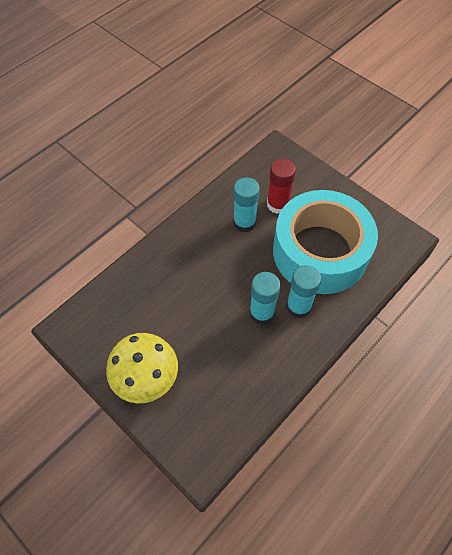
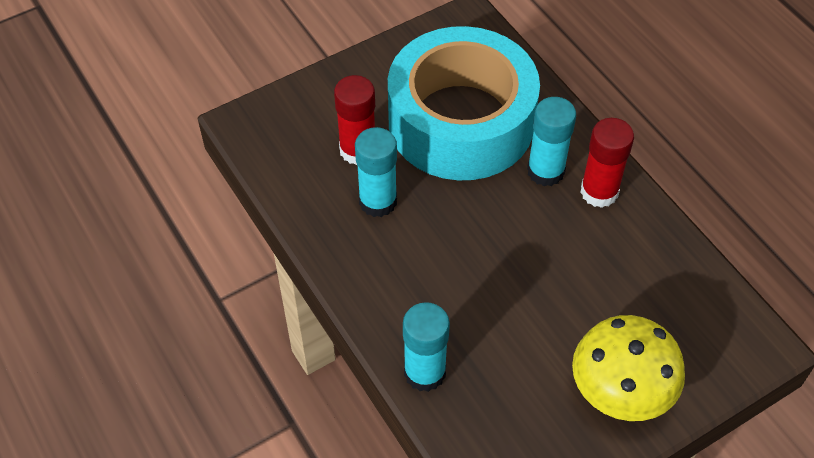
camera: 75 degrees left, 5 degrees down
turquoise glue stick [249,272,281,325] -> turquoise glue stick moved to [403,302,450,392]
none -> red glue stick [580,118,634,208]

